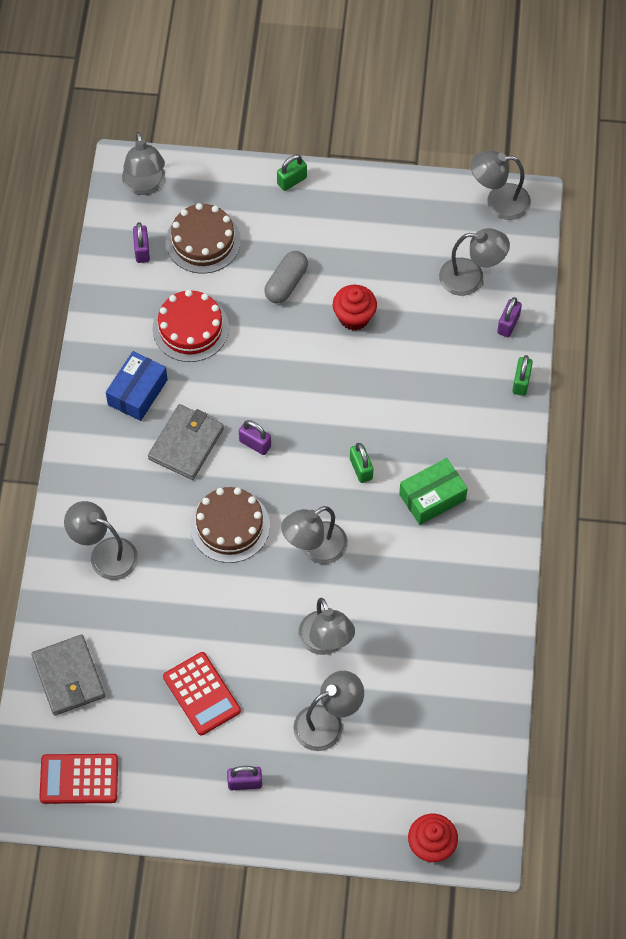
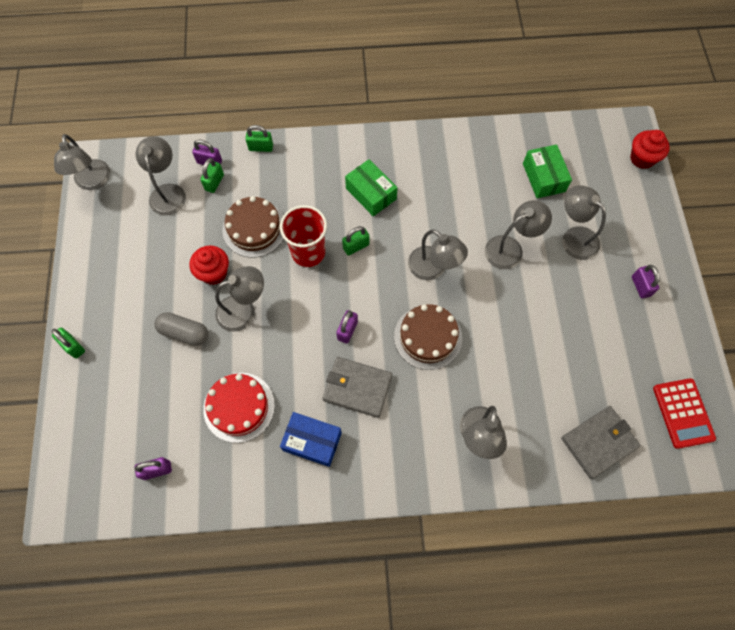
camera: 100 degrees left, 5 degrees up
grey lamp [122,132,165,195] -> grey lamp moved to [215,266,264,332]
red calculator [163,652,241,735] -> none
brown cake [166,203,241,274] -> brown cake moved to [222,196,284,258]
none -> green padlock [200,158,224,193]
none -> red cup [280,205,327,267]
none -> green box [523,144,572,198]

